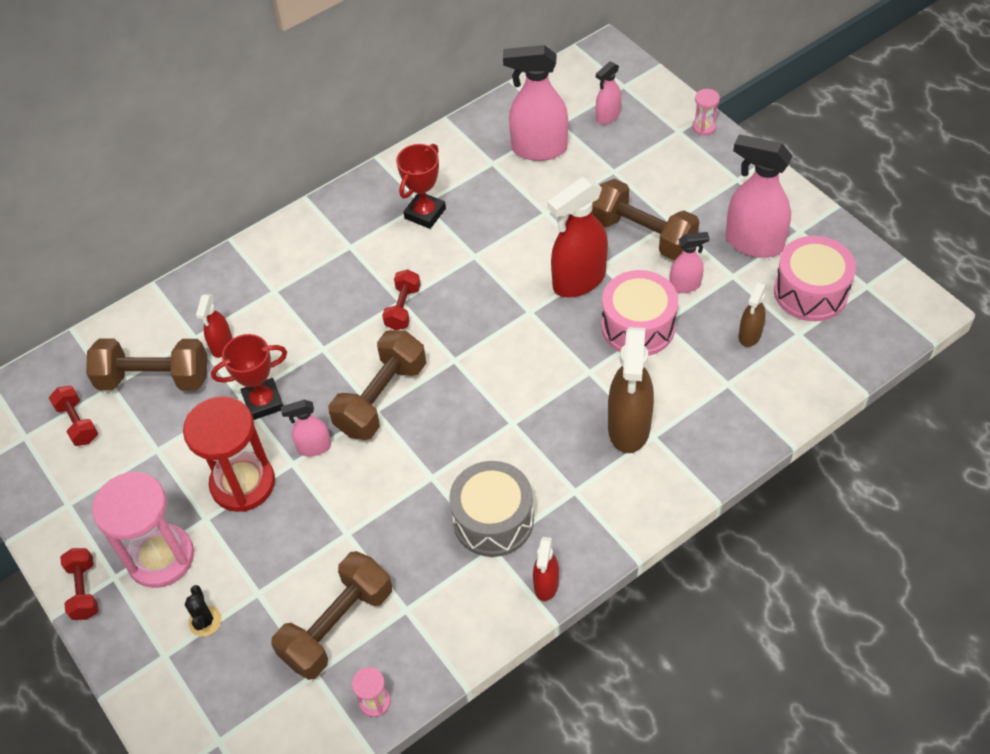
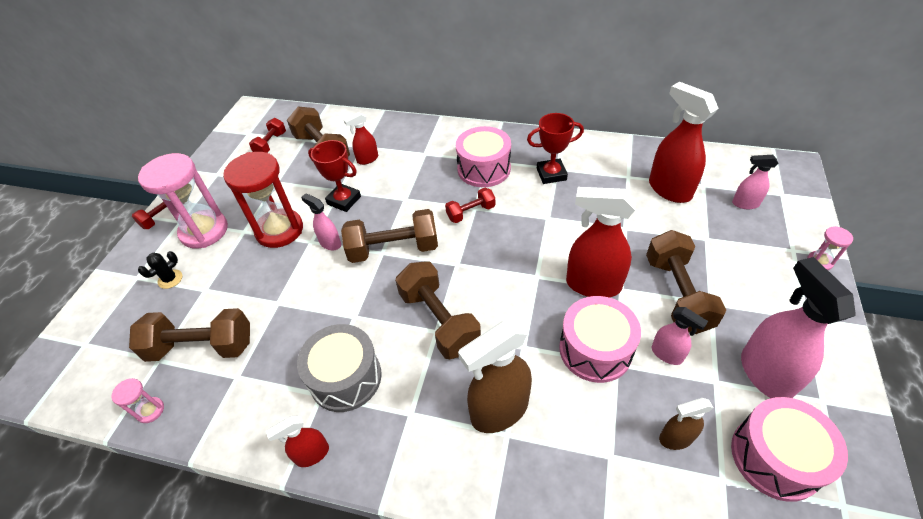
camera: 50 degrees right, 5 degrees down
pink spray bottle [503,45,568,161] -> red spray bottle [649,82,719,203]
none -> brown dumbbell [395,261,481,359]
none -> pink drum [456,126,511,187]

